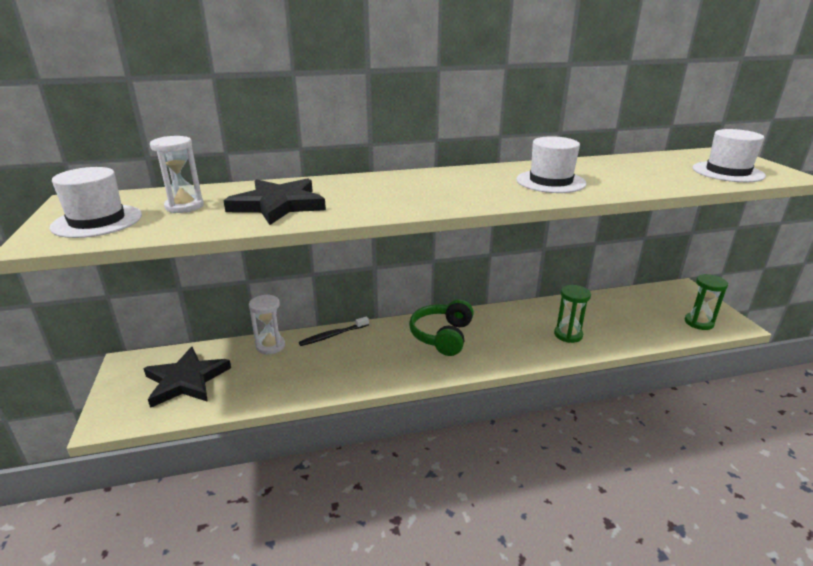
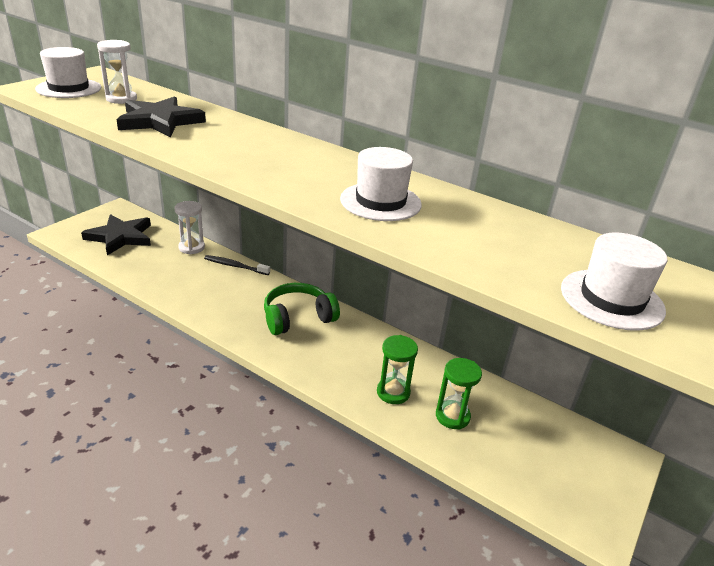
camera: 45 degrees right, 5 degrees up
green hourglass [685,274,728,330] -> green hourglass moved to [436,358,482,429]

